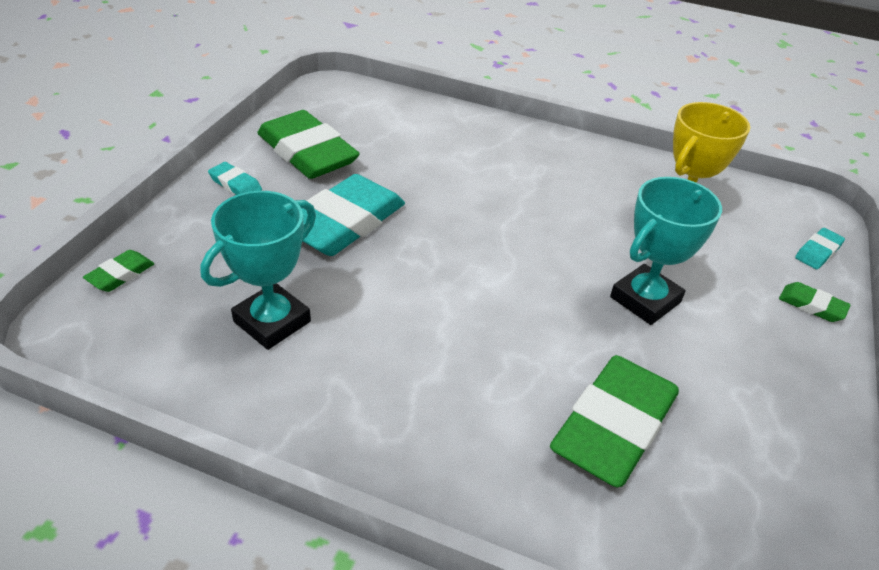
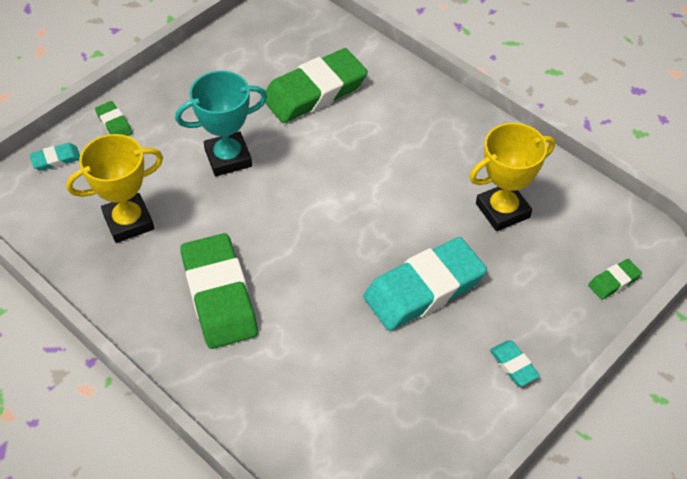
camera: 155 degrees left, 10 degrees up
turquoise trophy [200,191,316,350] -> yellow trophy [469,123,555,231]
green eraser [257,110,360,179] -> green eraser moved to [180,233,258,349]

